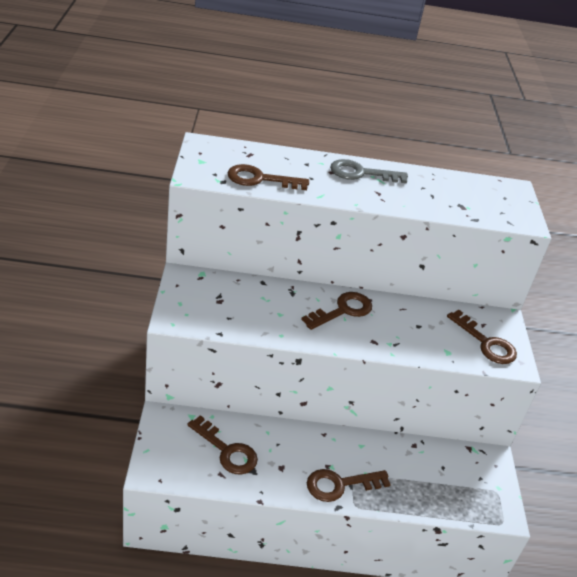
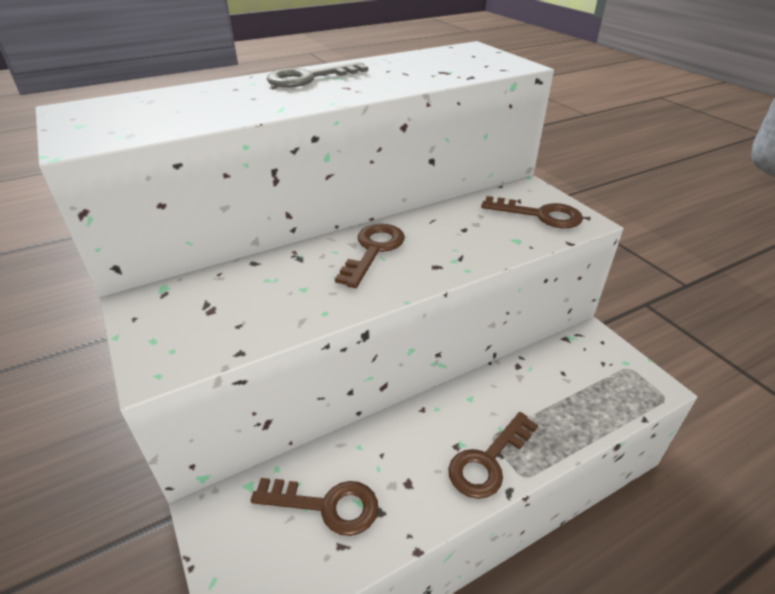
camera: 25 degrees left, 0 degrees up
brown key [228,164,309,190] -> none

